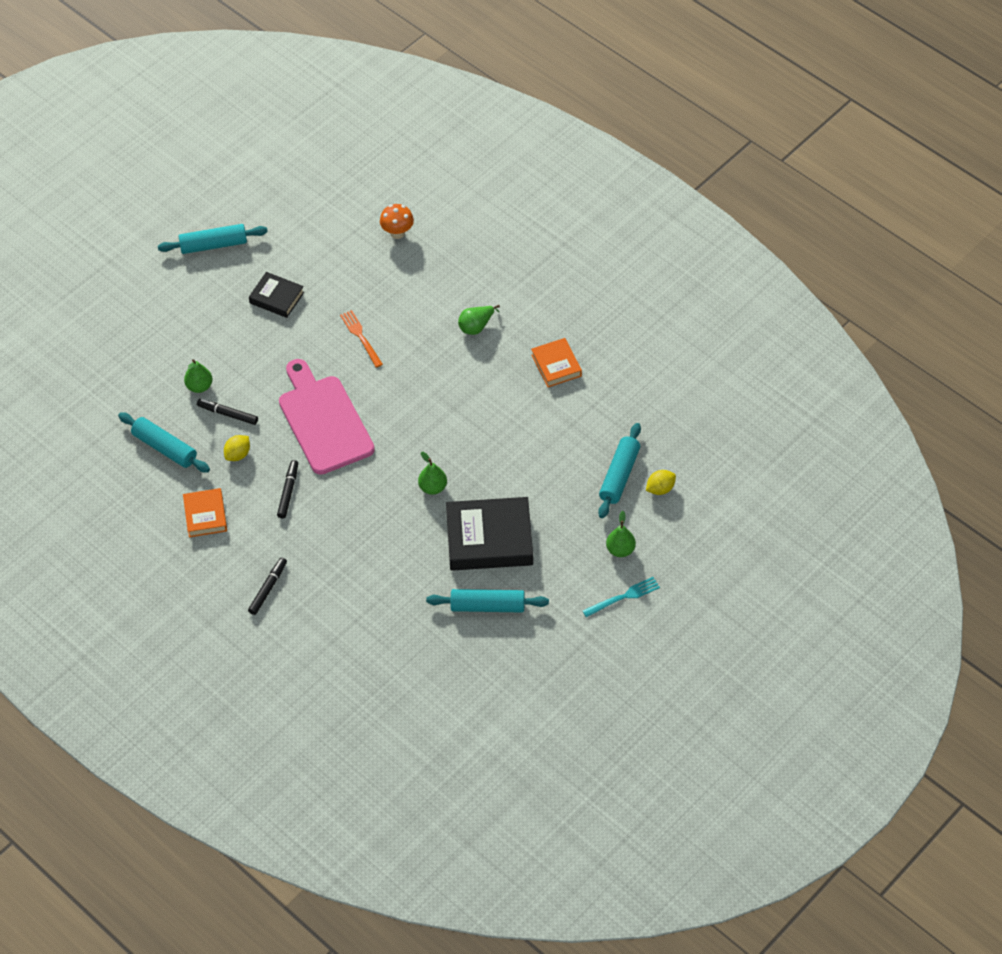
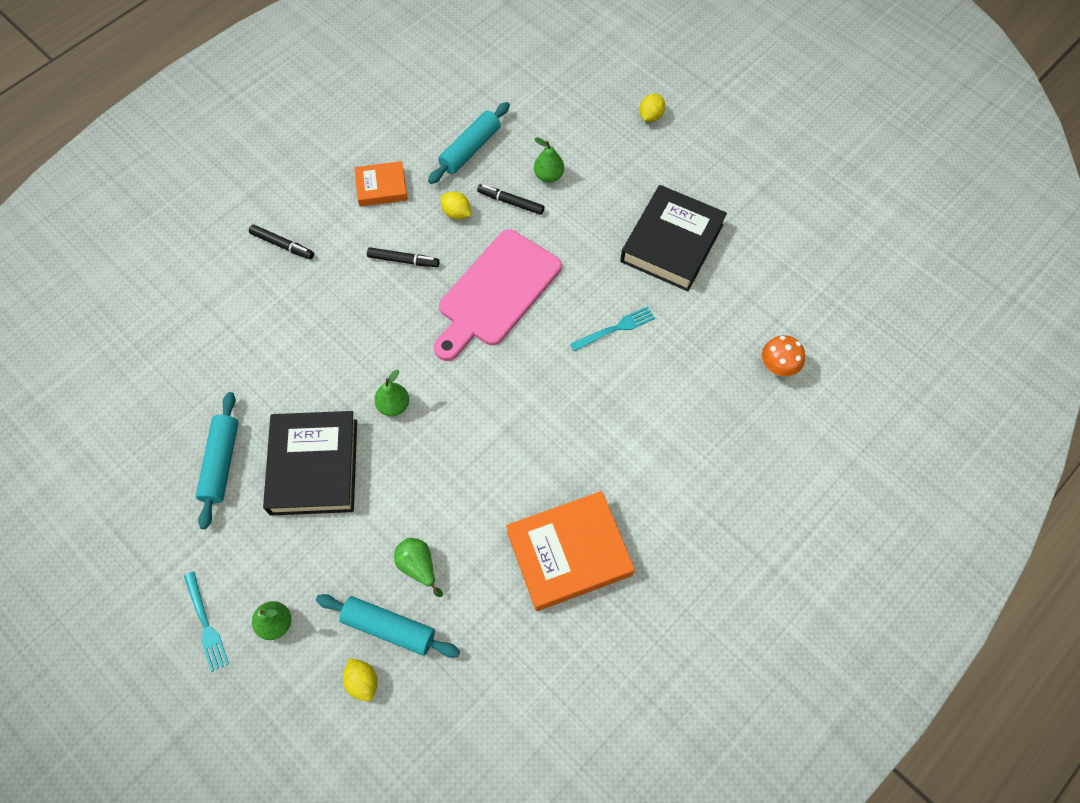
camera: 90 degrees right, 10 degrees up
turquoise rolling pin [158,224,268,254] -> none
black marker [197,399,258,425] -> black marker turned 90 degrees counterclockwise [477,184,544,215]
black book [249,272,304,318] -> black book [620,185,727,291], size x1.79
pink cutting board [279,359,375,475] -> pink cutting board turned 150 degrees clockwise [434,229,562,361]
orange fork [340,310,383,368] -> turquoise fork [570,306,655,352]
green pear [458,305,500,335] -> green pear moved to [394,538,443,597]
orange book [531,338,582,387] -> orange book [506,491,635,611], size x1.79
none -> yellow lemon [639,94,665,122]

